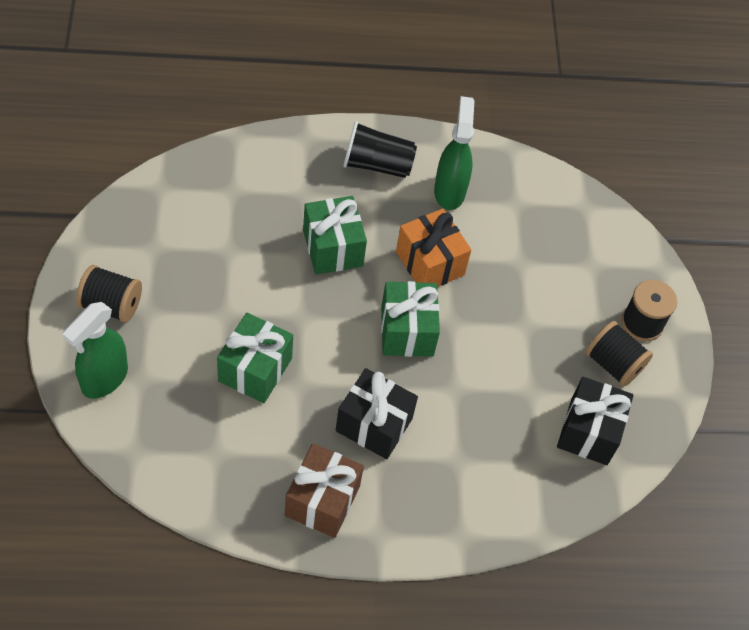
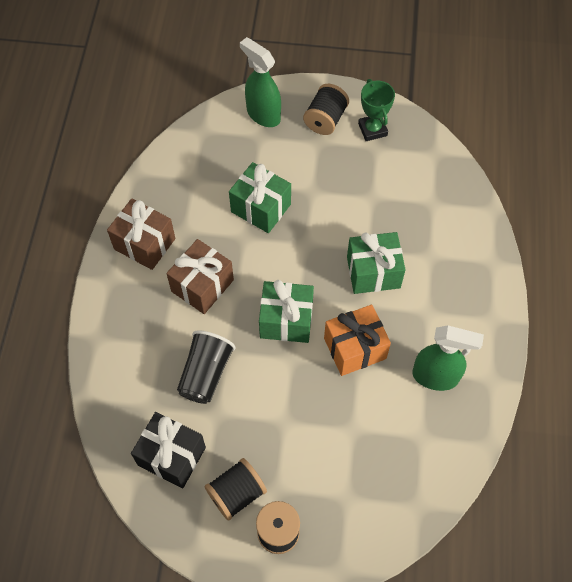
camera: 105 degrees right, 5 degrees up
black gift [336,368,418,459] -> brown gift [166,239,234,314]
black cup [343,121,417,178] -> black cup moved to [177,330,236,404]
none -> green trophy [358,79,395,141]

